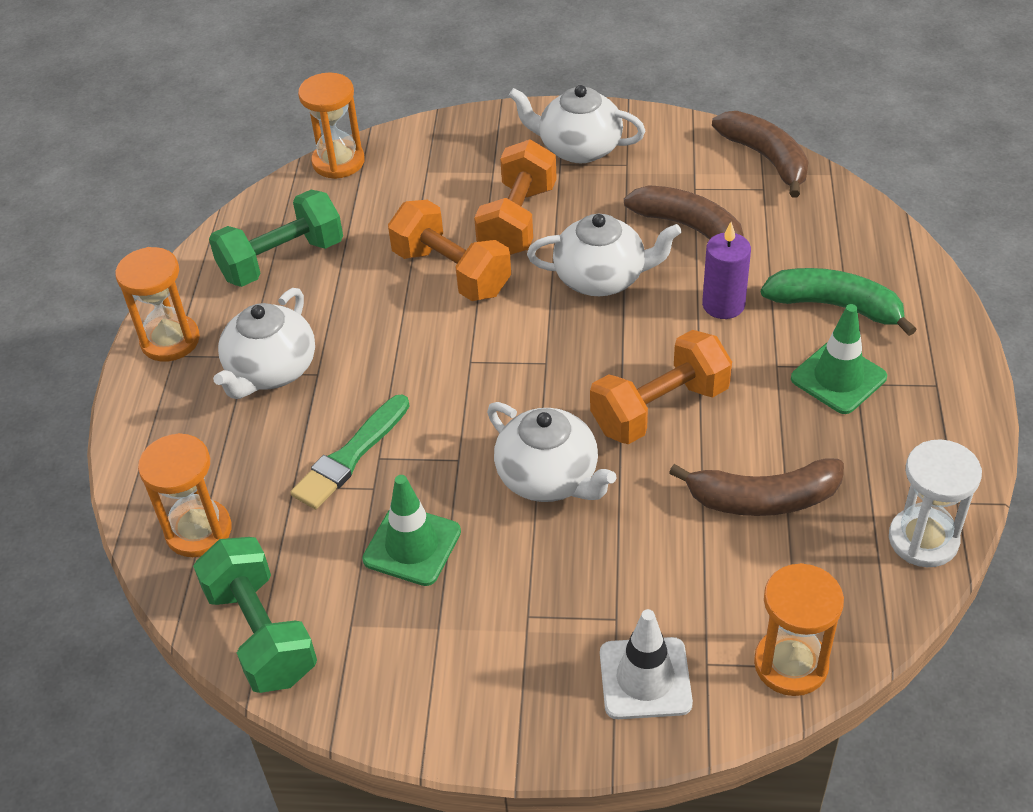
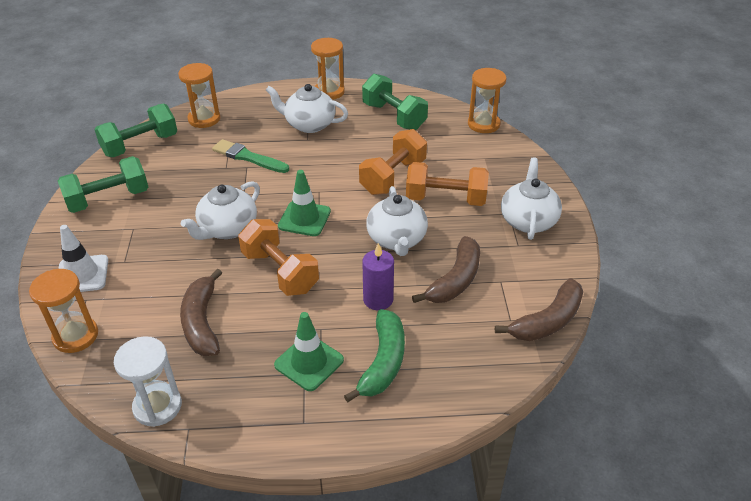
camera: 80 degrees right, 5 degrees down
green traffic cone [362,475,461,586] -> green traffic cone moved to [278,170,331,236]
none -> green dumbbell [58,156,148,213]

